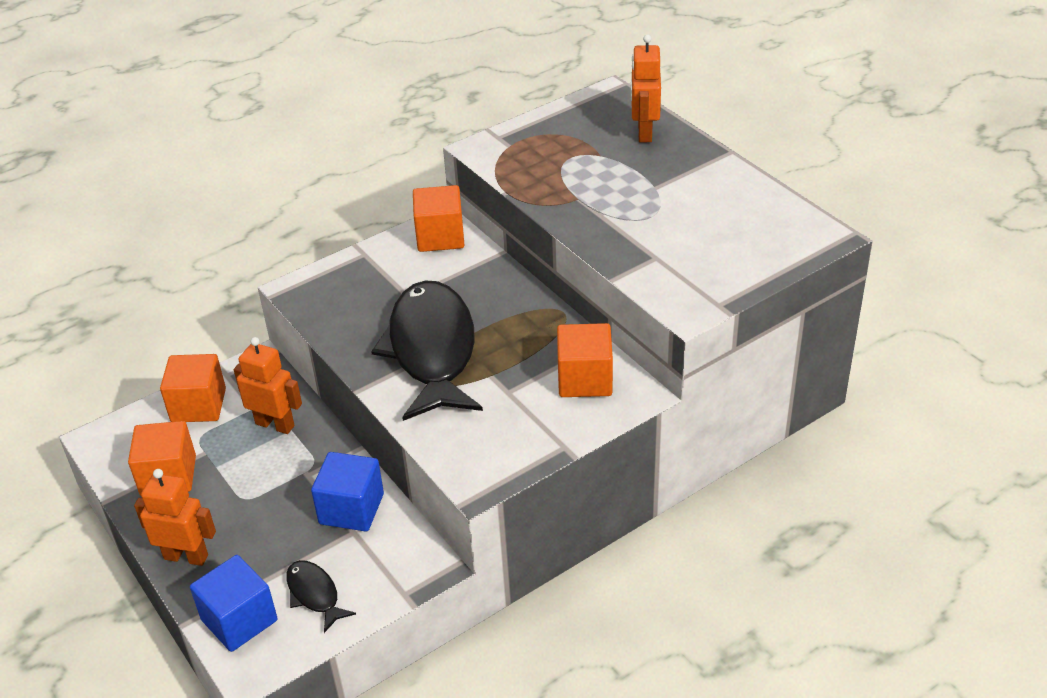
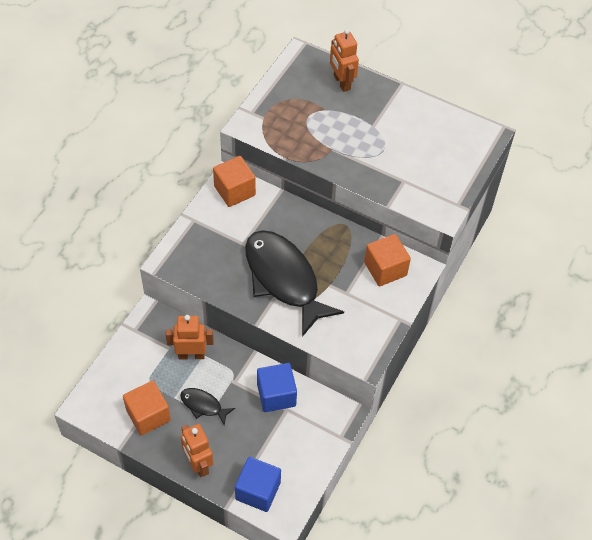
camera: 30 degrees left, 15 degrees up
orange robot [134,469,216,566] -> orange robot turned 105 degrees counterclockwise [181,424,214,477]
orange cube [160,354,226,422] -> none
black fish [286,560,356,633] -> black fish moved to [180,388,235,425]

